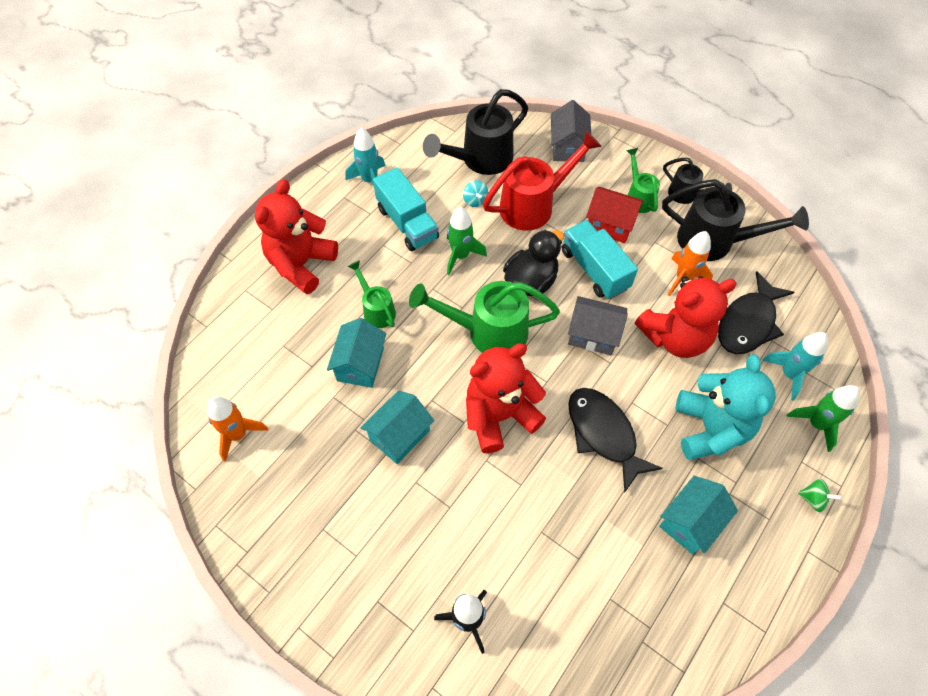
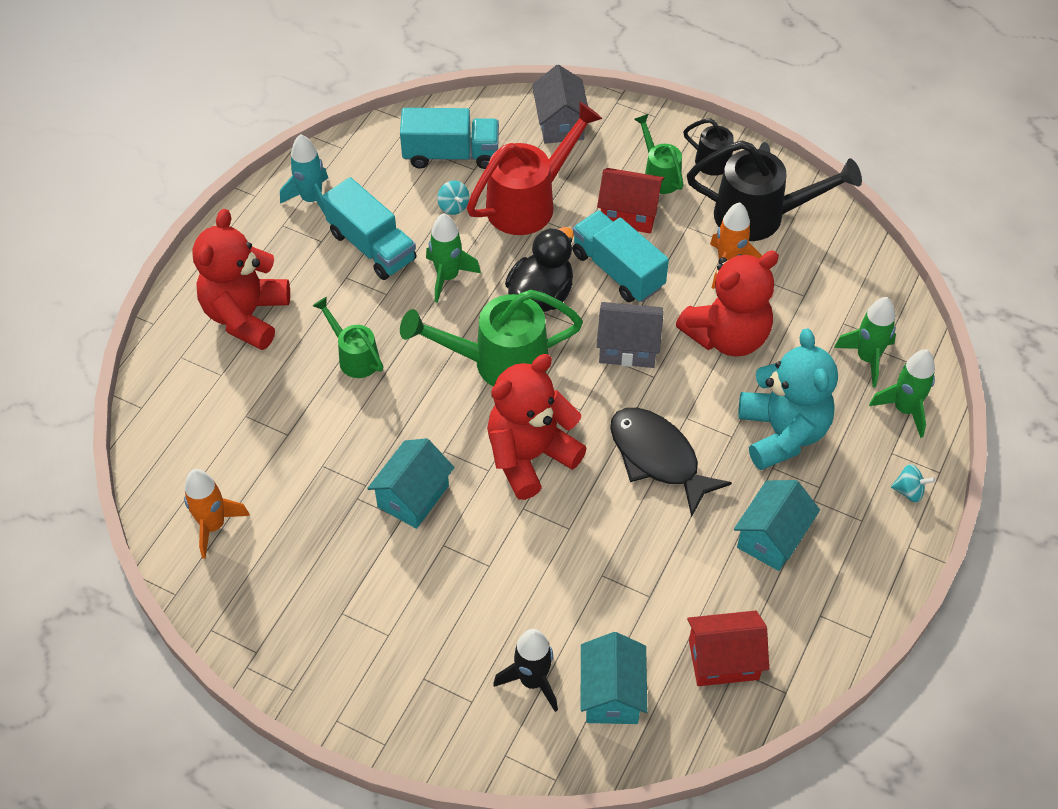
camera: 10 degrees left, 5 degrees down
turquoise house [327,318,386,388] -> turquoise house moved to [580,632,647,724]
black watering can [423,89,528,175] -> turquoise truck [400,108,499,169]
black fish [718,271,794,354] -> none
turquoise rocket [762,332,828,400] -> green rocket [834,297,896,387]
green spinning top [798,479,841,512] -> turquoise spinning top [891,464,935,502]
none -> red house [687,611,769,686]

